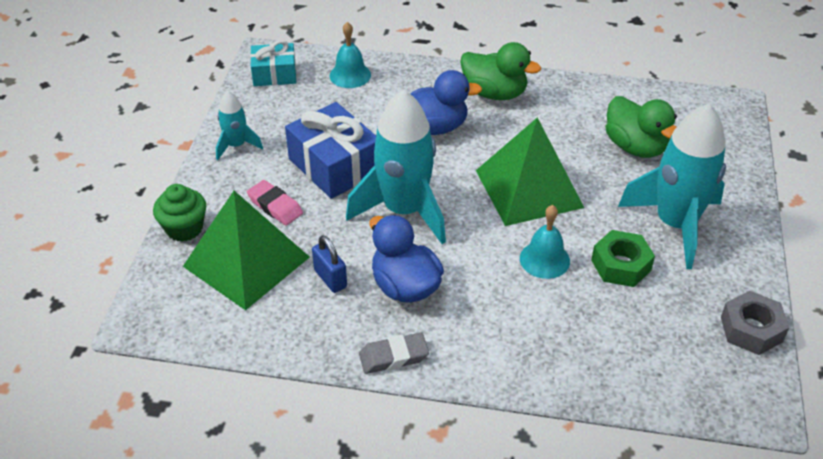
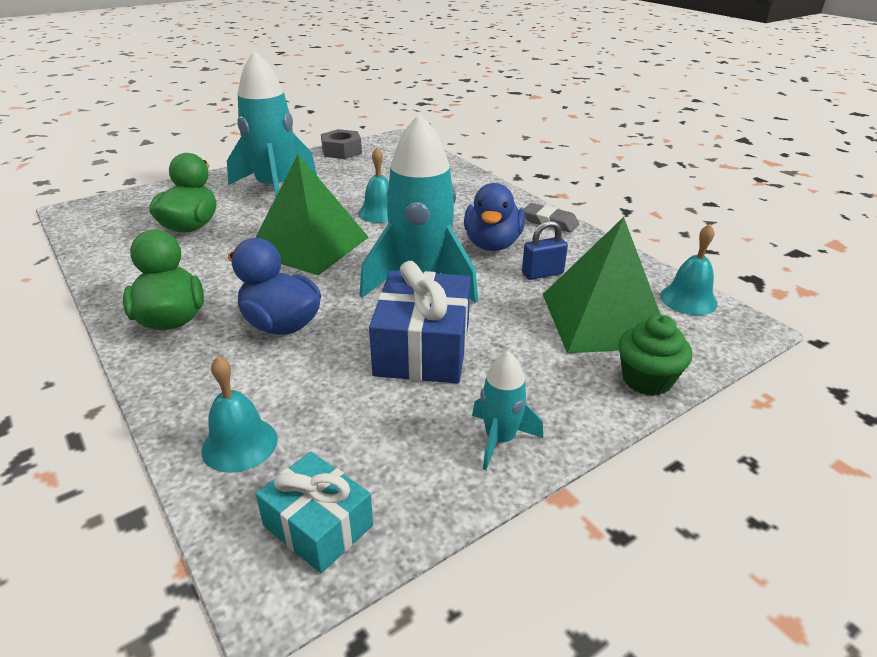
camera: 135 degrees left, 10 degrees down
pink eraser [247,180,303,225] -> none
blue padlock [312,235,347,293] -> blue padlock turned 60 degrees clockwise [522,221,568,280]
green nut [591,230,655,287] -> none
none -> turquoise bell [660,224,718,315]

